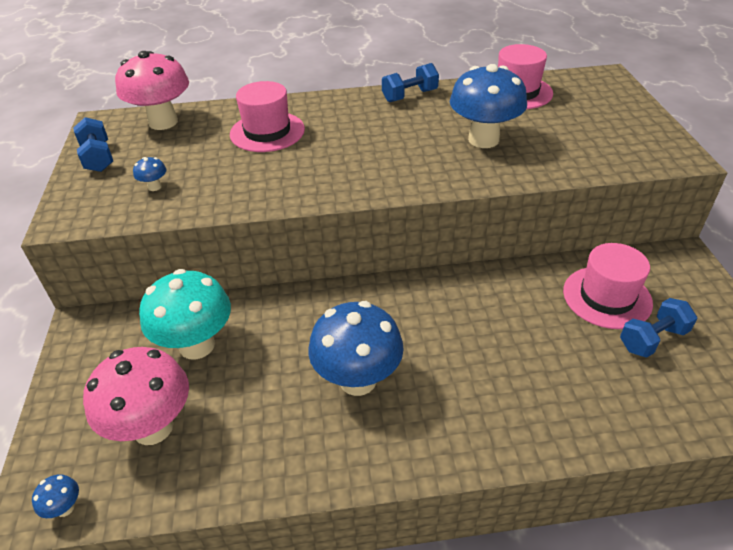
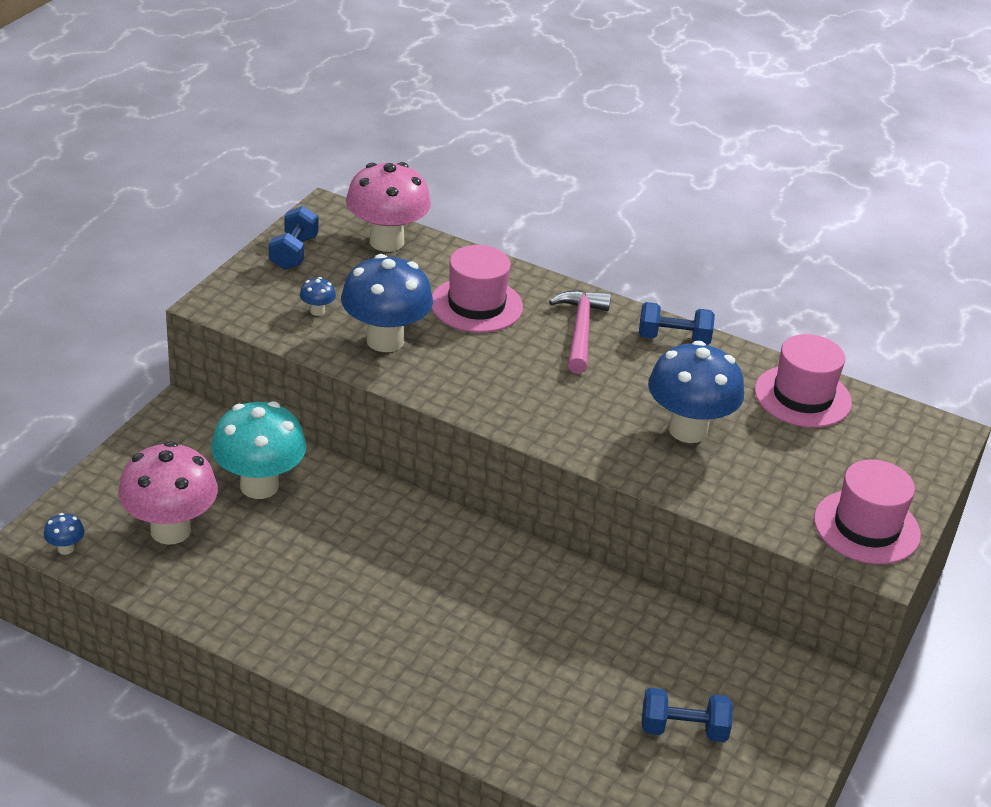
camera: 30 degrees right, 5 degrees down
blue mushroom [308,301,404,396] -> blue mushroom moved to [341,254,433,352]
pink hat [563,243,653,329] -> pink hat moved to [814,460,921,564]
none -> pink hammer [549,290,611,374]

